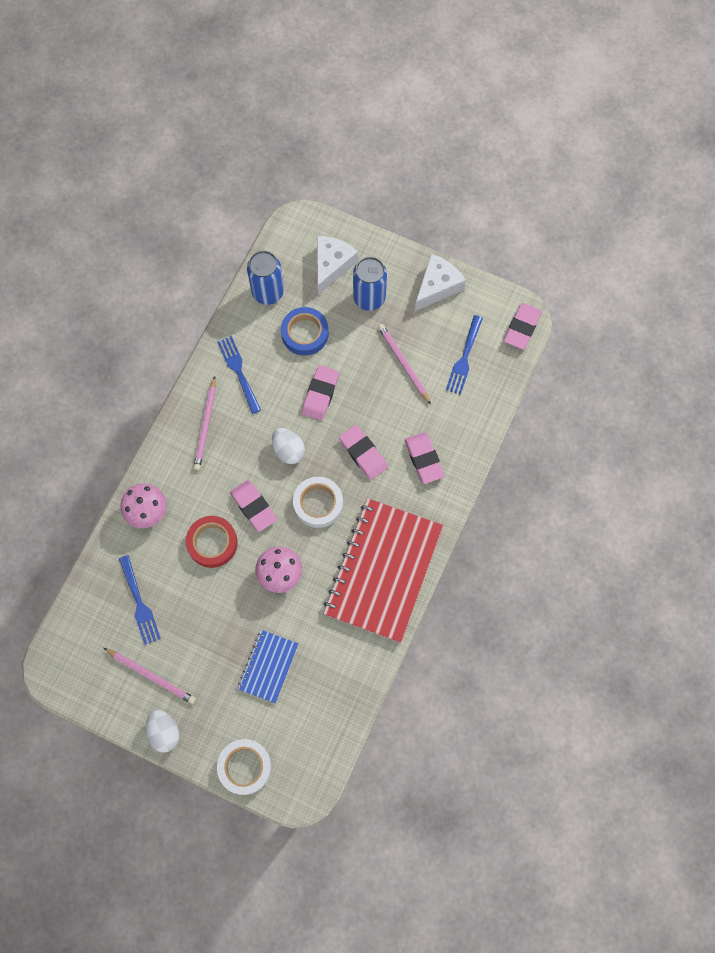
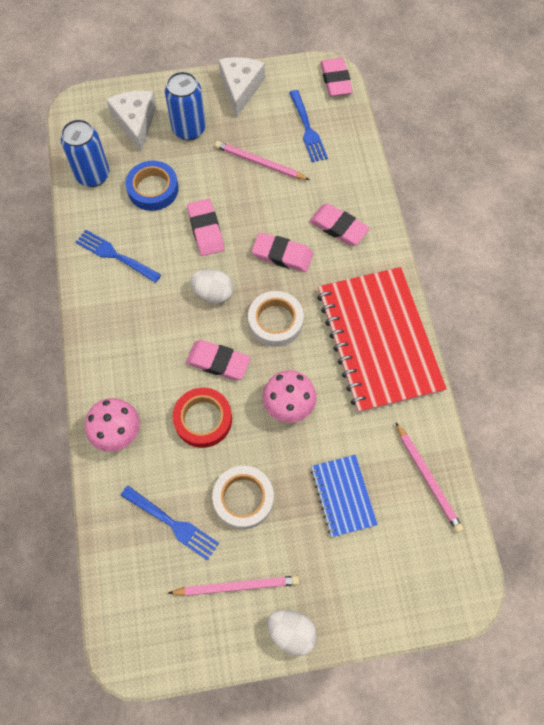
camera: 35 degrees left, 5 degrees down
pink pencil [193,376,216,470] -> pink pencil moved to [396,423,464,533]
white tape [217,739,272,795] -> white tape moved to [212,466,274,529]

